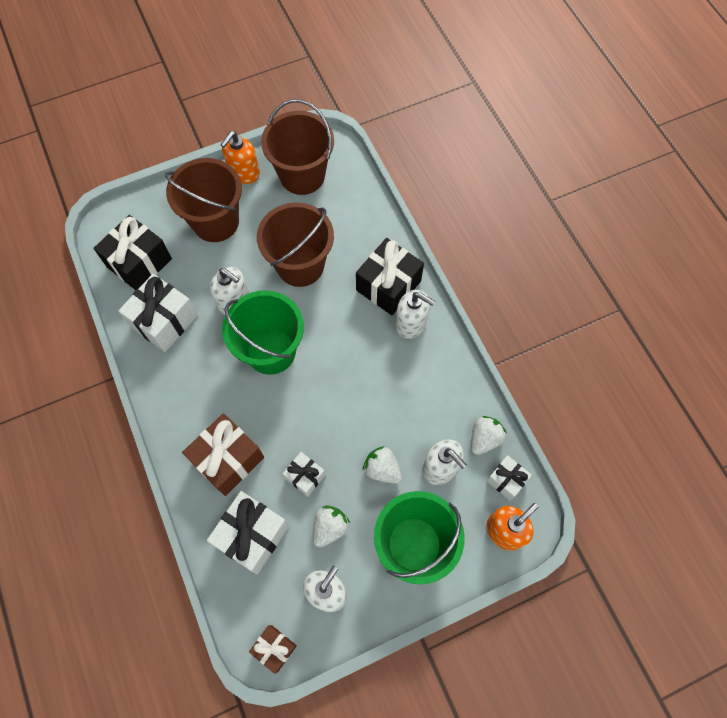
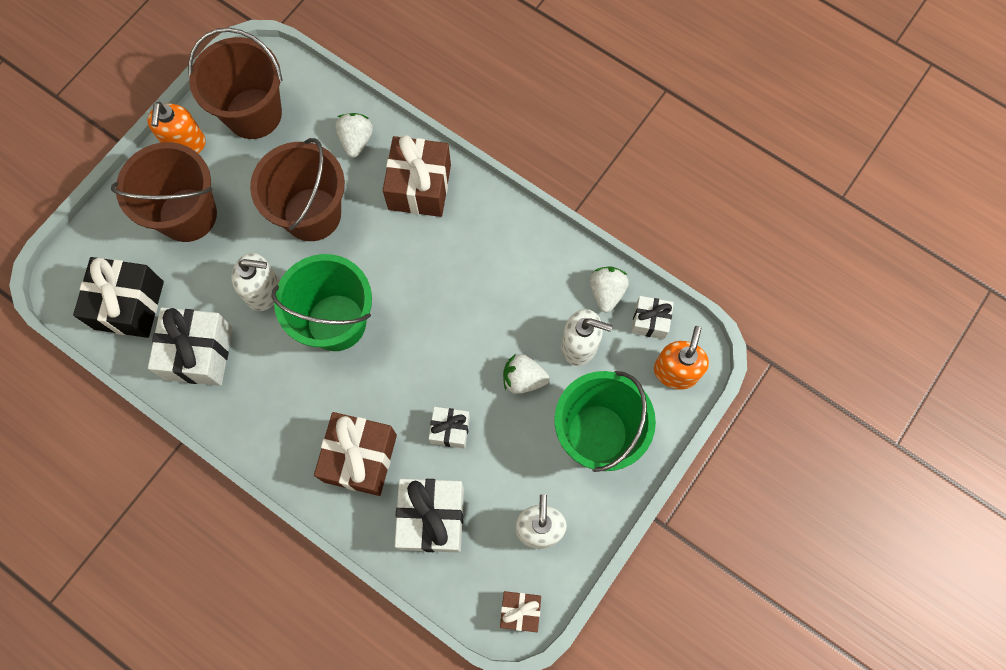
camera: 30 degrees left, 5 degrees up
white strawberry [313,505,350,547] -> white strawberry moved to [335,113,373,157]
black gift [356,238,424,315] -> brown gift [383,135,451,217]
white soap dispenser [395,290,435,339] -> none

